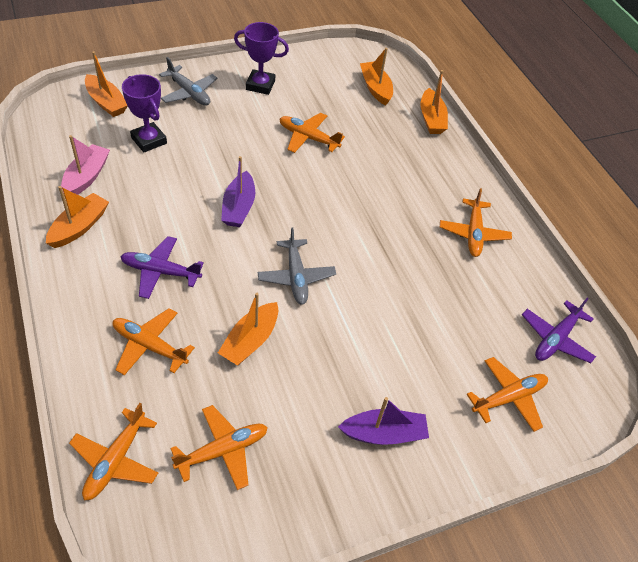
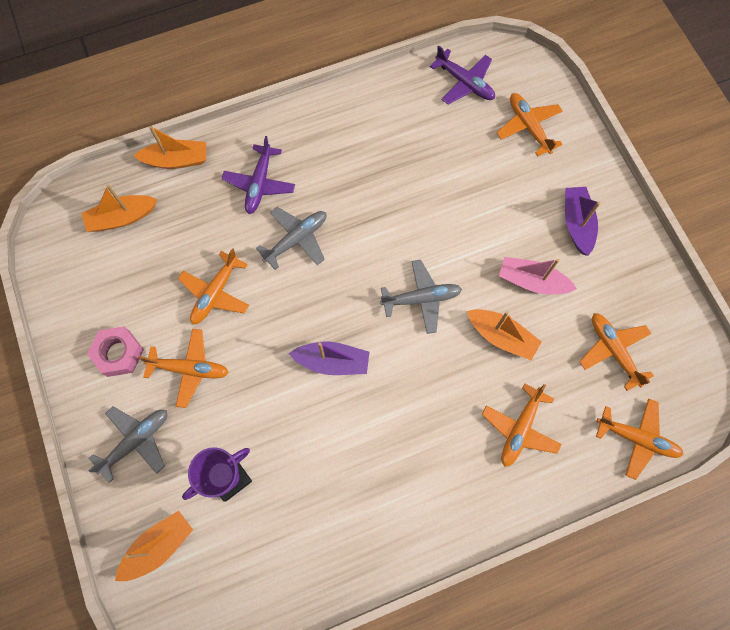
camera: 85 degrees left, 20 degrees up
orange boat [46,186,109,248] -> none
pink boat [61,135,110,195] -> pink boat moved to [499,257,577,294]
purple plane [121,236,204,299] -> purple plane moved to [222,136,295,214]
purple trophy [234,22,289,95] -> pink nut [87,326,144,377]
orange plane [440,188,512,257] -> orange plane moved to [138,329,229,408]
none -> grey plane [256,207,327,270]

